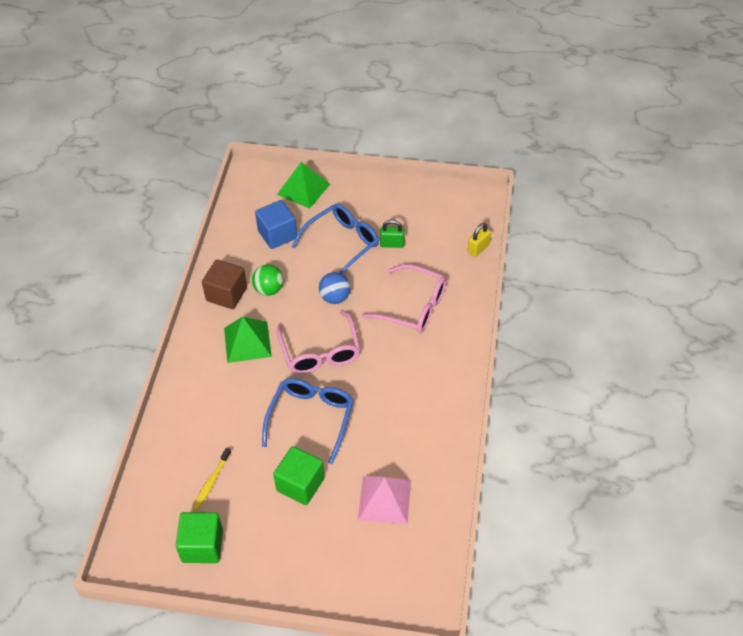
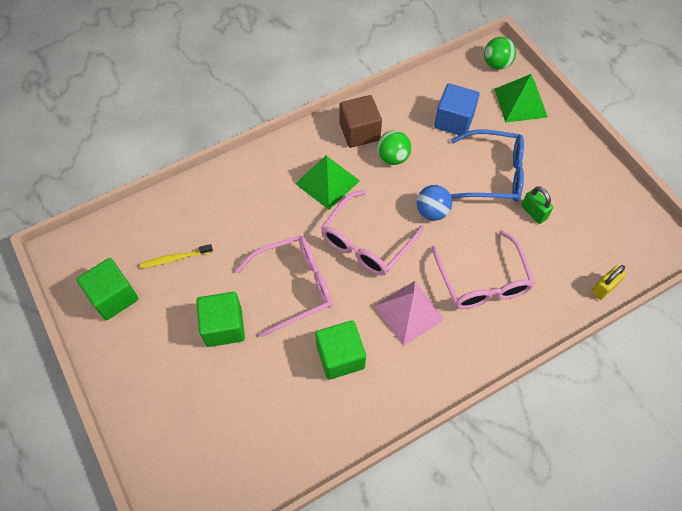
camera: 50 degrees right, 10 degrees up
blue glasses [262,378,354,464] -> pink glasses [235,236,332,337]
pink pyramid [358,476,411,524] -> pink pyramid moved to [374,281,445,346]
yellow padlock [468,223,491,257] -> yellow padlock turned 45 degrees counterclockwise [591,265,627,300]
none -> green cube [315,321,366,380]
none -> green ball [484,37,516,70]

